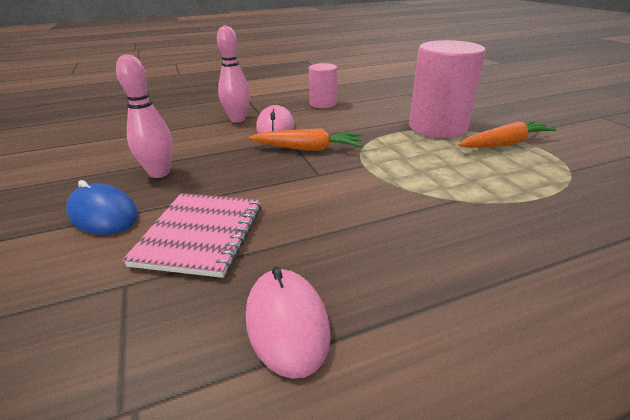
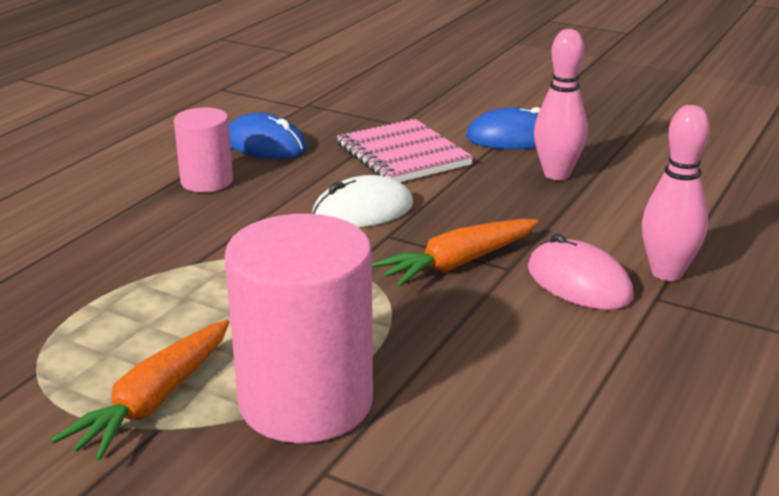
camera: 140 degrees right, 5 degrees down
pink mouse [246,266,331,379] -> blue mouse [229,113,307,159]
pink cylinder [309,63,337,108] -> pink cylinder moved to [174,108,233,192]
none -> white mouse [312,175,413,228]

